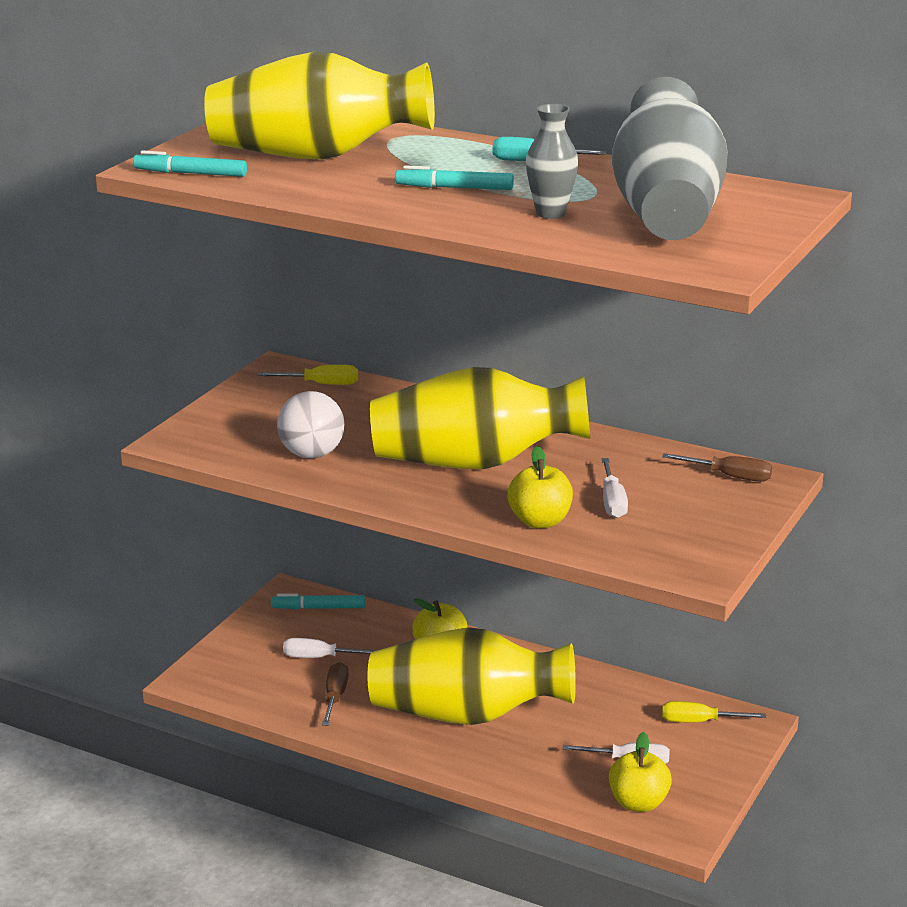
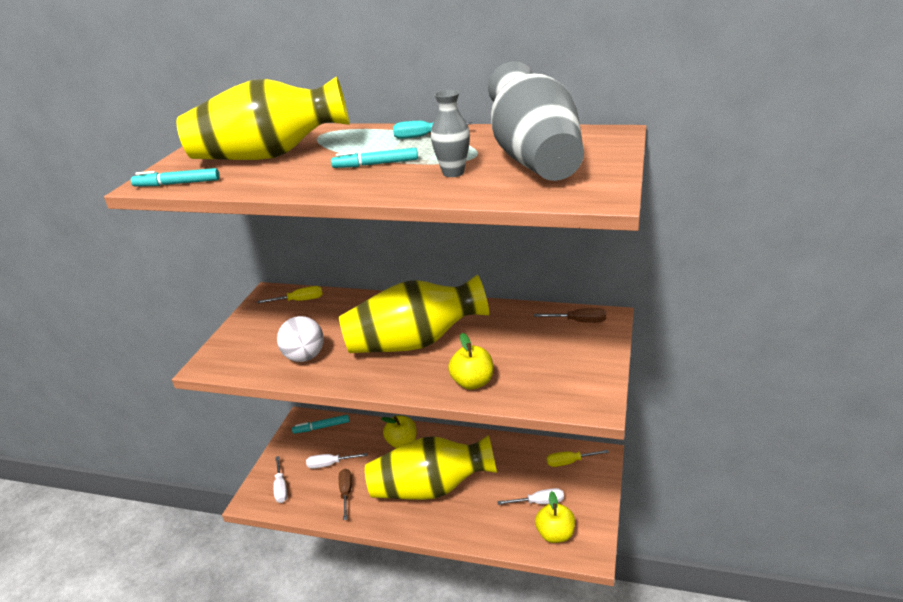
camera: 10 degrees left, 5 degrees up
white screwdriver [601,458,628,518] -> white screwdriver moved to [273,456,287,503]

